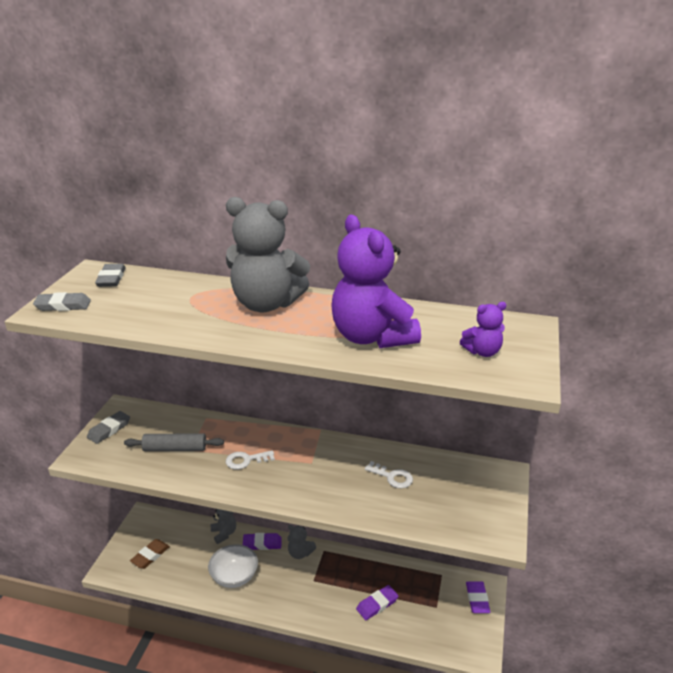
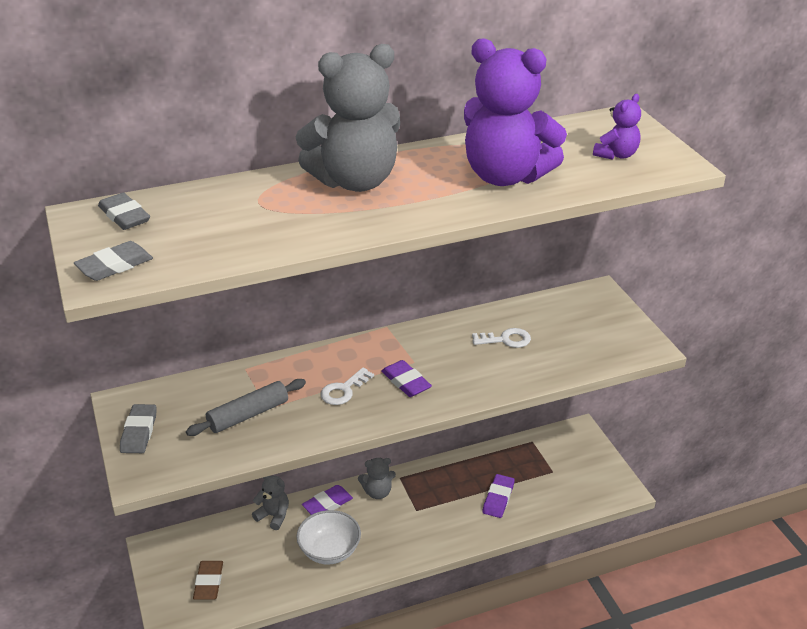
camera: 35 degrees left, 5 degrees up
purple eraser [466,581,490,613] -> purple eraser moved to [382,360,432,397]

